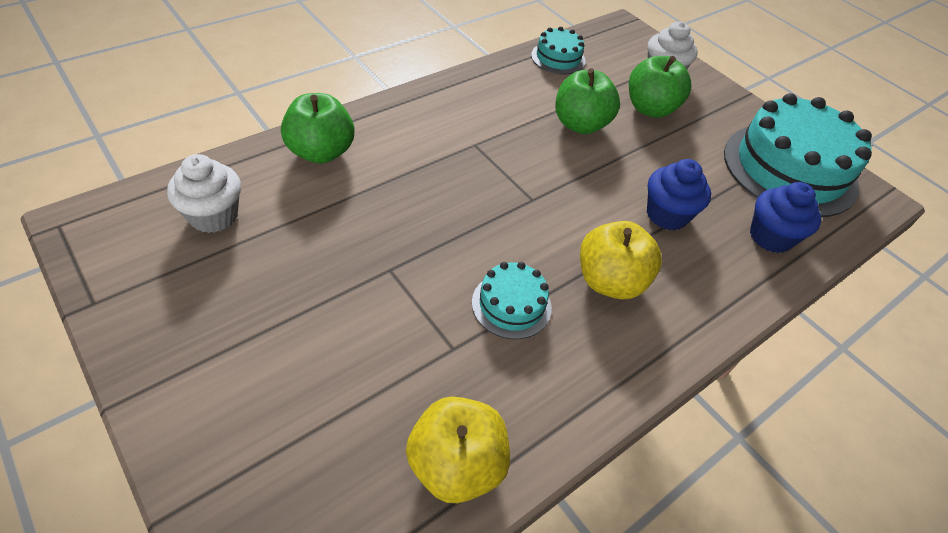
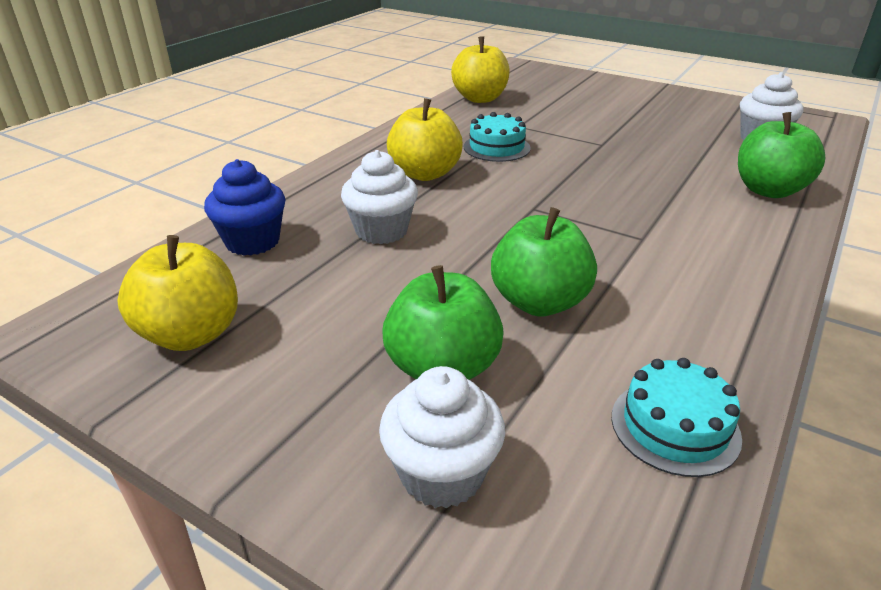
camera: 165 degrees right, 15 degrees down
blue cupcake [647,159,711,230] -> white cupcake [341,150,418,244]
turquoise cake [724,93,872,217] -> yellow apple [117,235,238,351]

